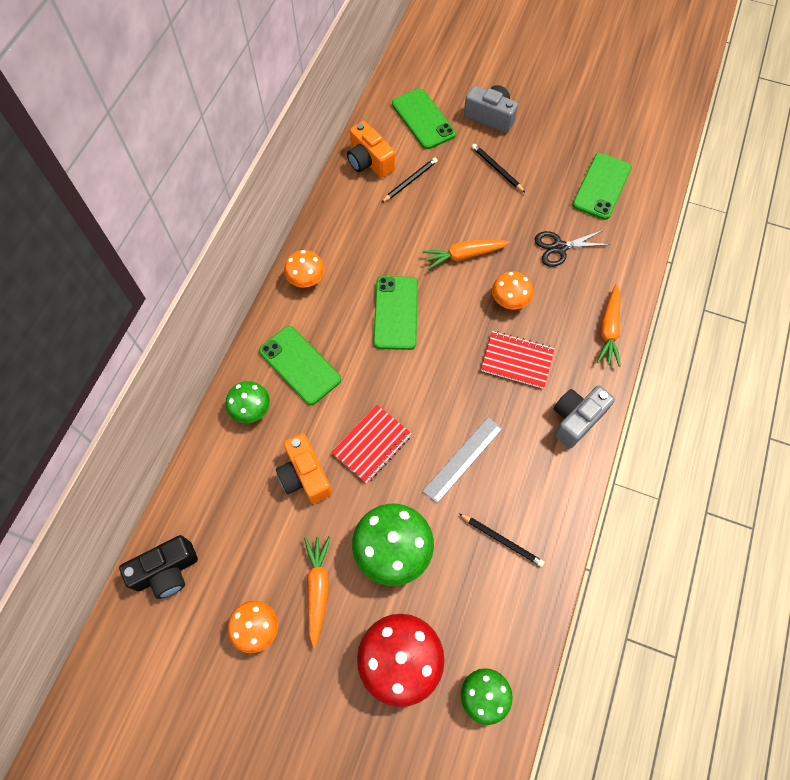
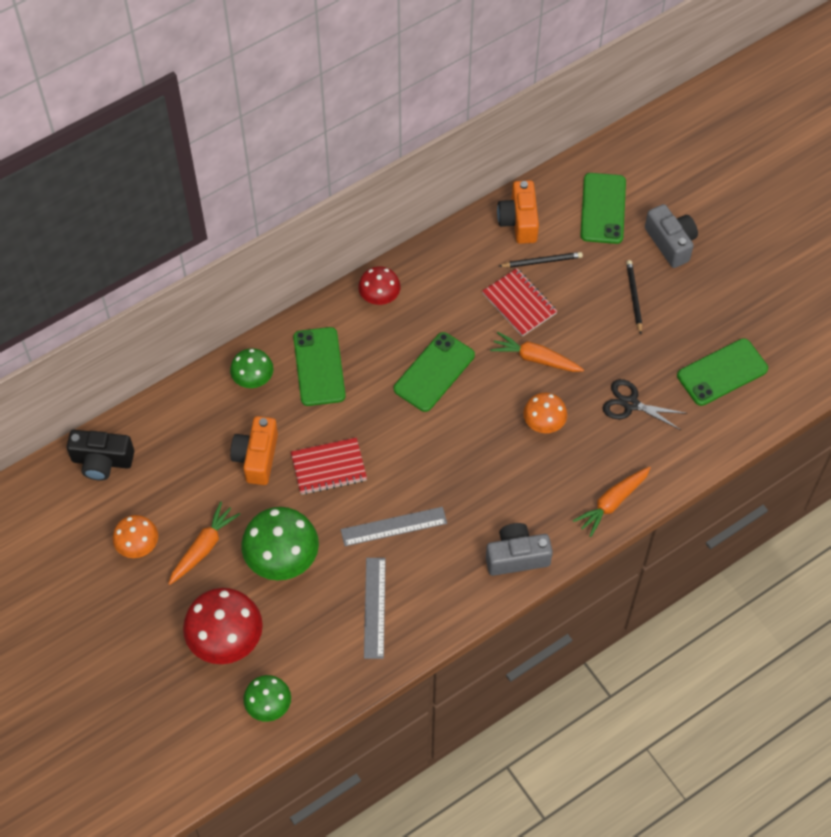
camera: 35 degrees right, 5 degrees down
orange mushroom [284,250,325,287] -> red mushroom [358,266,400,305]
black pencil [459,514,544,567] -> grey ruler [364,558,386,659]
red notebook [481,331,555,389] -> red notebook moved to [482,268,557,336]

